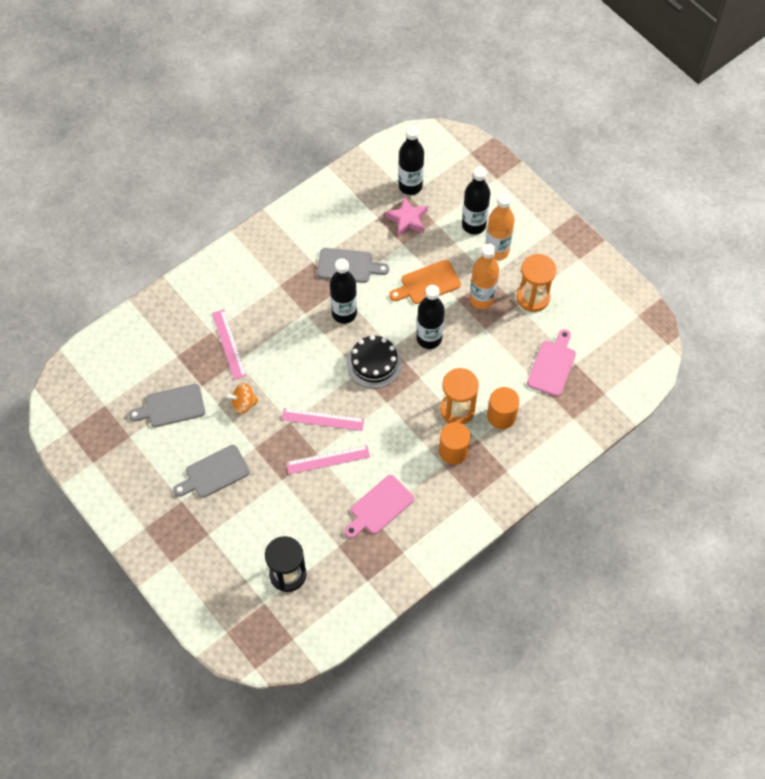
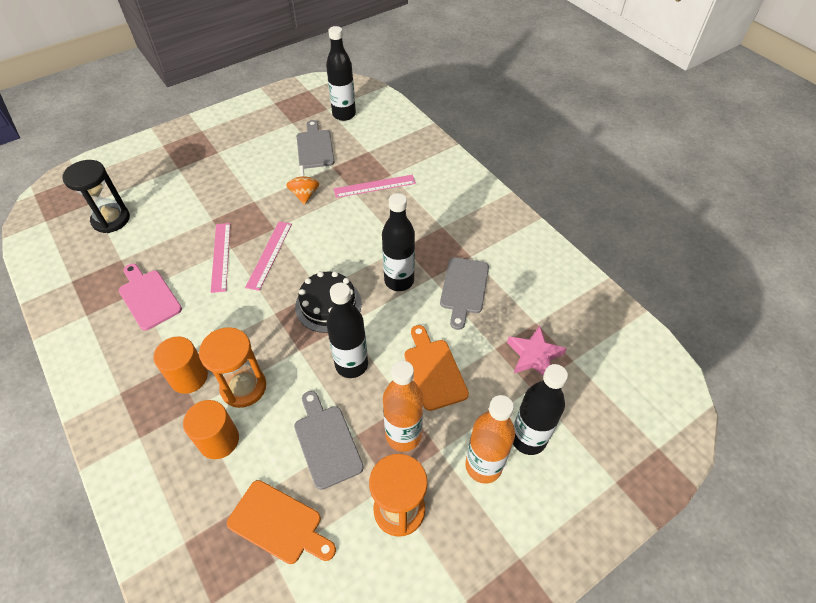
camera: 95 degrees right, 10 degrees down
grey cutting board [173,445,250,498] -> grey cutting board moved to [294,391,364,490]
black bottle [398,126,424,195] -> black bottle moved to [326,26,356,121]
pink cutting board [527,329,576,396] -> orange cutting board [227,480,336,564]

